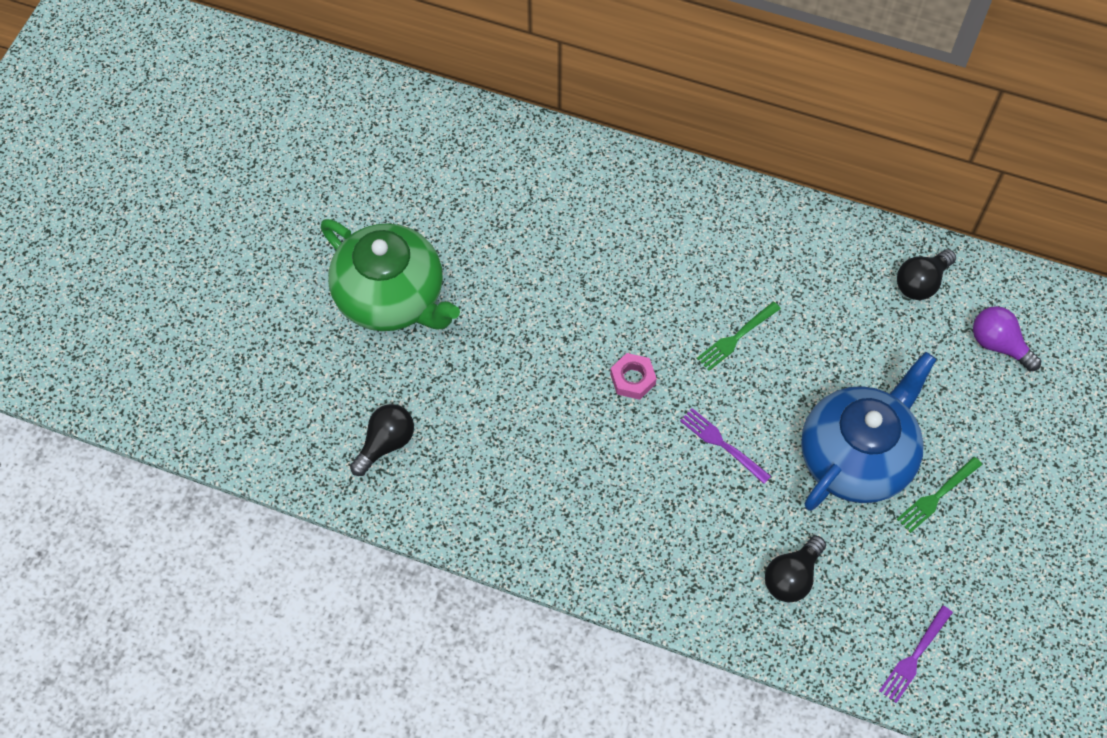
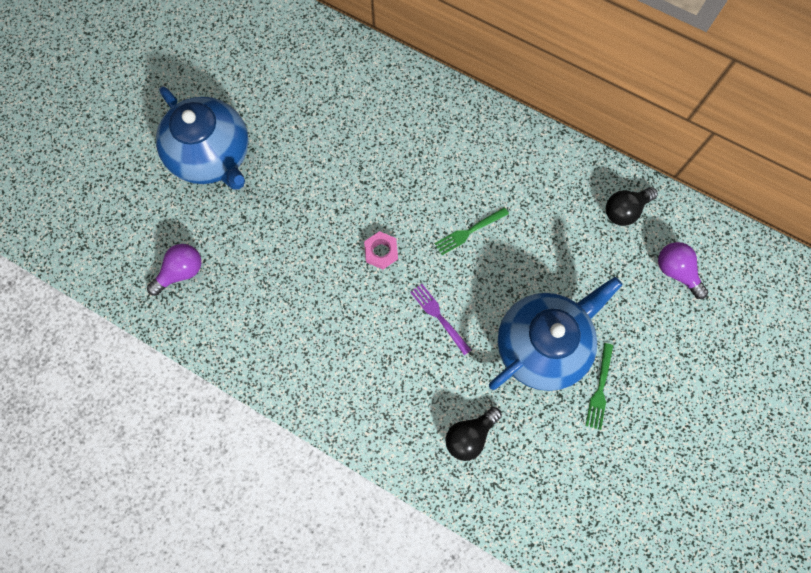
camera: 10 degrees right, 10 degrees up
green teapot [321,219,460,331] -> blue teapot [156,87,249,190]
black light bulb [350,404,414,476] -> purple light bulb [147,244,201,296]
purple fork [879,605,953,703] -> none
green fork [897,457,982,533] -> green fork turned 45 degrees counterclockwise [586,343,613,430]

